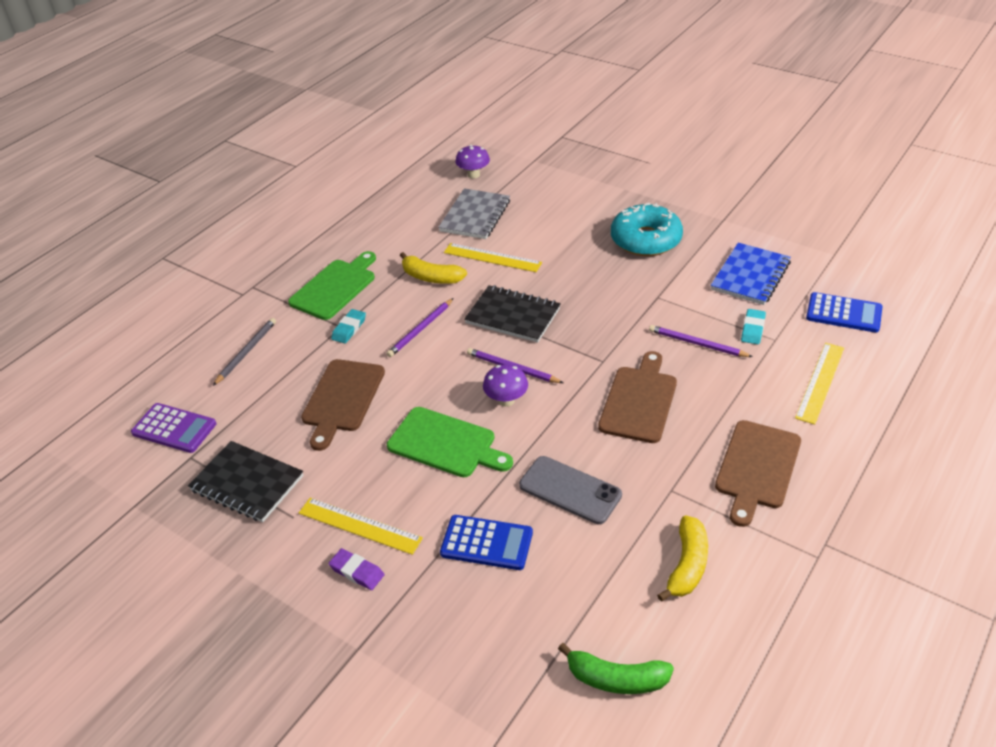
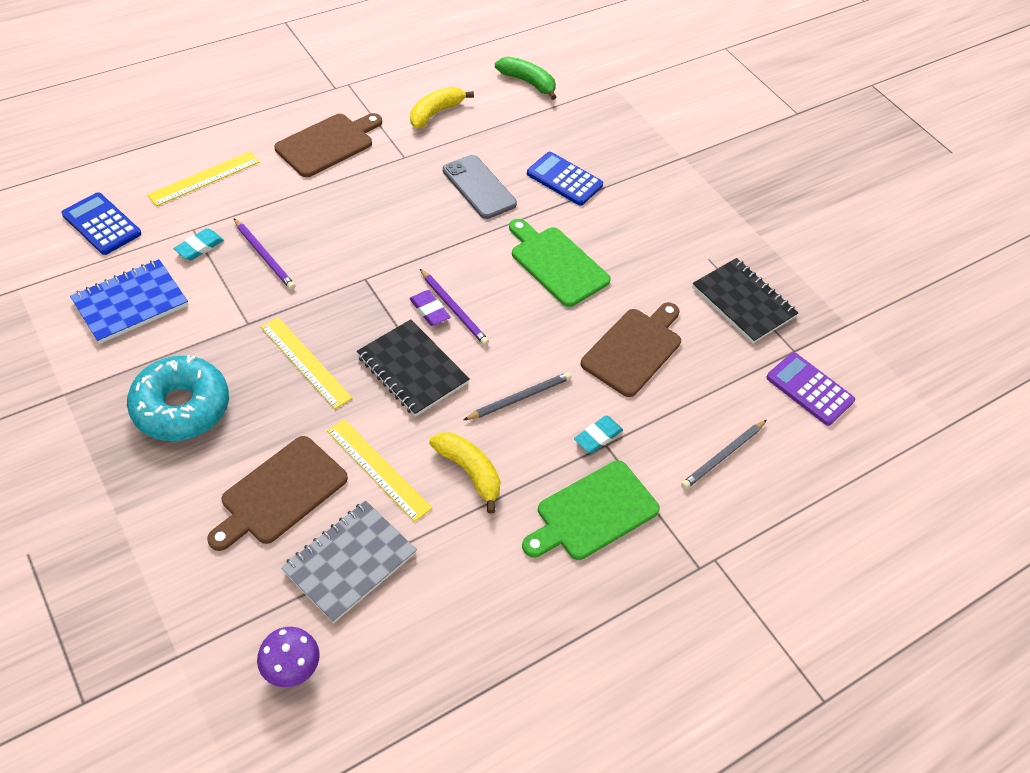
camera: 165 degrees left, 10 degrees up
yellow ruler [299,498,423,555] -> yellow ruler moved to [261,317,352,409]
purple eraser [329,548,384,590] -> purple eraser moved to [409,290,451,326]
purple pencil [387,298,454,357] -> grey pencil [464,372,572,420]
purple mushroom [483,364,528,407] -> none
brown cutting board [598,351,677,443] -> brown cutting board moved to [207,436,348,551]

